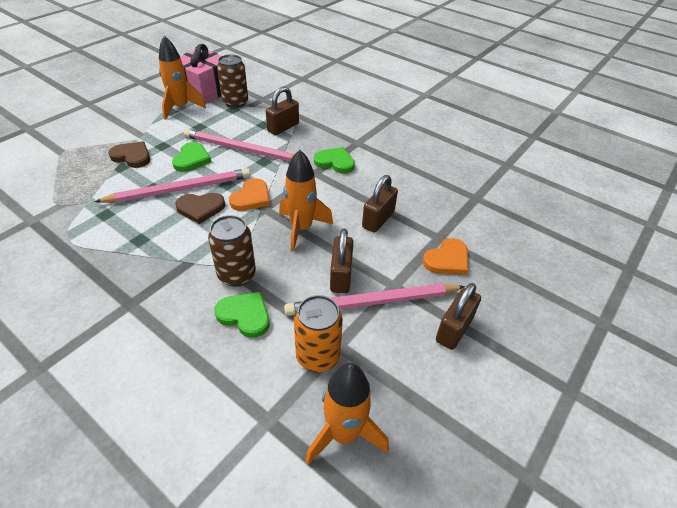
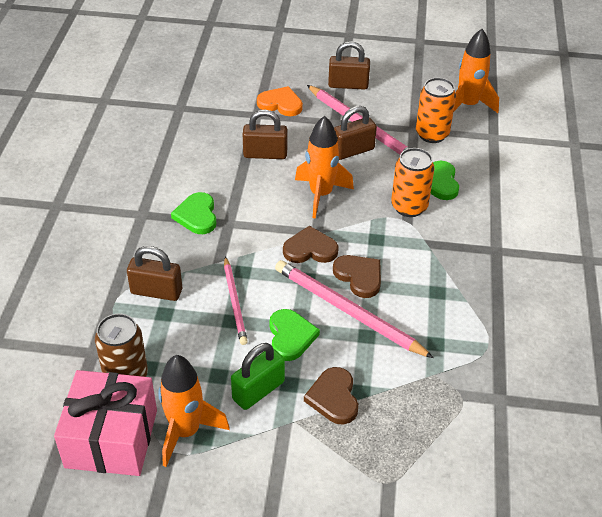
camera: 120 degrees left, 0 degrees up
green heart [172,142,211,172] -> green heart turned 105 degrees clockwise [269,309,320,361]
pink pencil [184,129,294,162] -> pink pencil [224,257,248,345], size x0.61
brown can [208,215,256,287] -> orange can [391,148,434,217]
orange heart [229,178,270,211] -> brown heart [283,226,339,263]
none -> green padlock [231,343,285,410]

